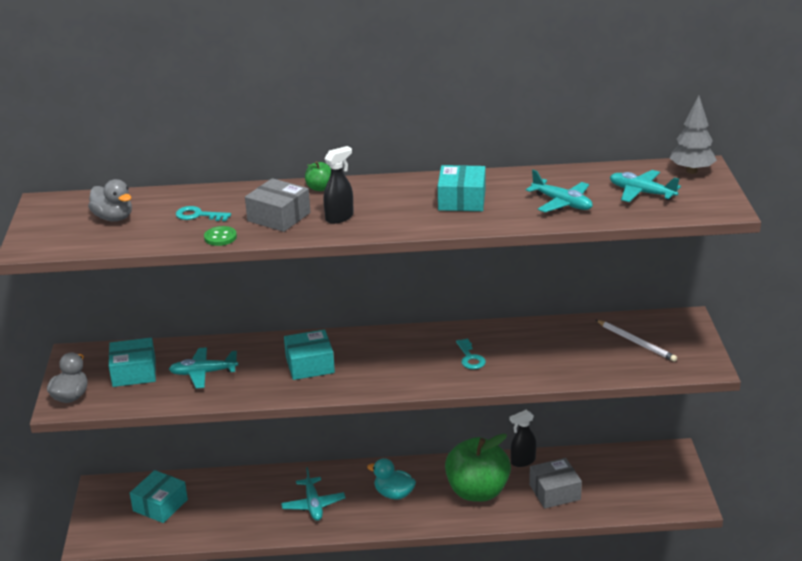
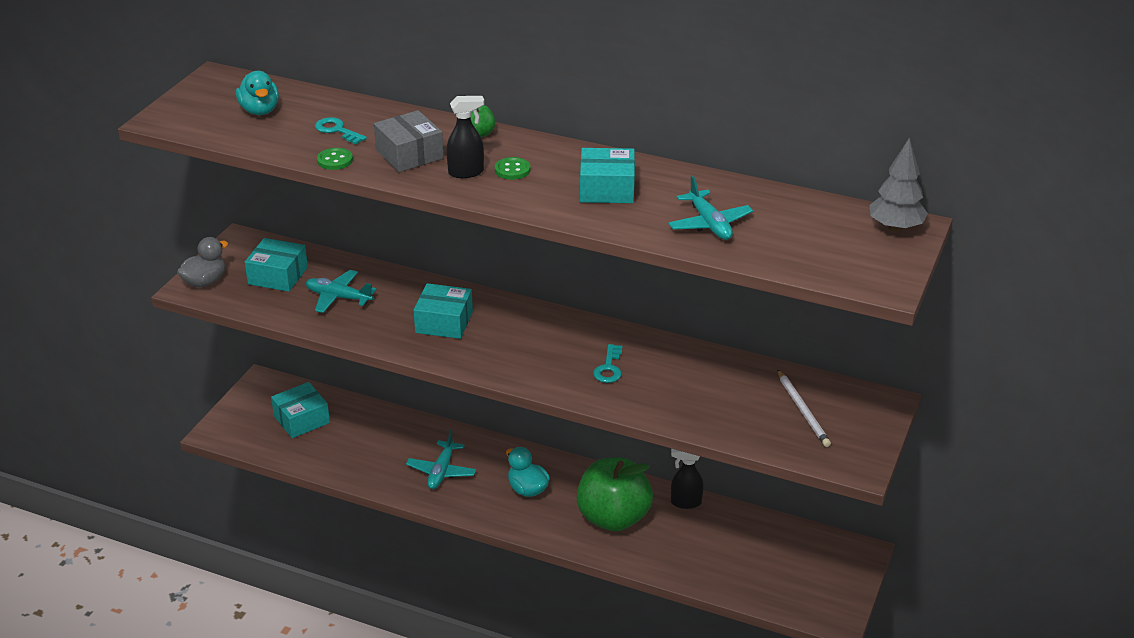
camera: 25 degrees right, 5 degrees up
grey duck [88,179,132,222] -> turquoise duck [236,71,279,115]
turquoise box [438,165,485,211] -> turquoise box turned 60 degrees clockwise [580,148,635,203]
grey box [529,458,582,509] -> none
turquoise plane [610,170,681,202] -> none
none -> green button [495,157,531,180]

